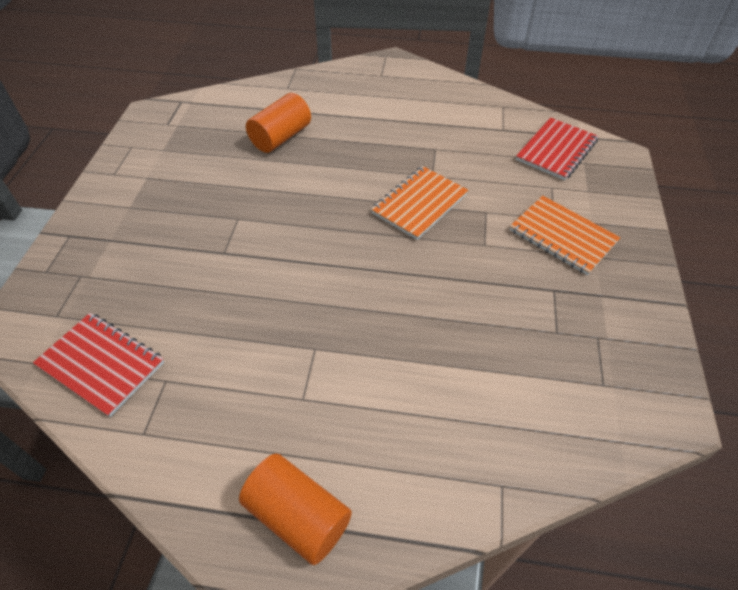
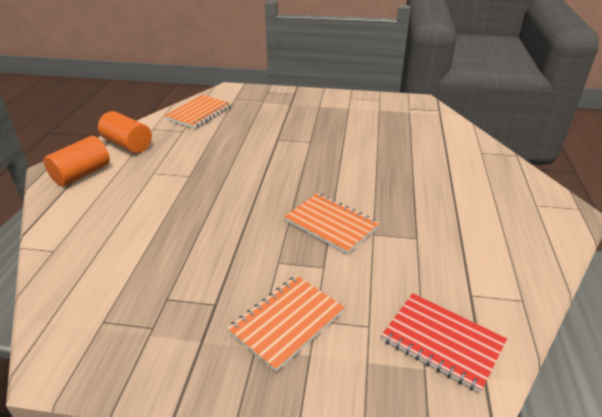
camera: 90 degrees right, 15 degrees down
red notebook [33,313,164,417] -> orange notebook [164,95,232,129]
orange cylinder [246,93,311,153] -> orange cylinder moved to [98,111,152,153]

